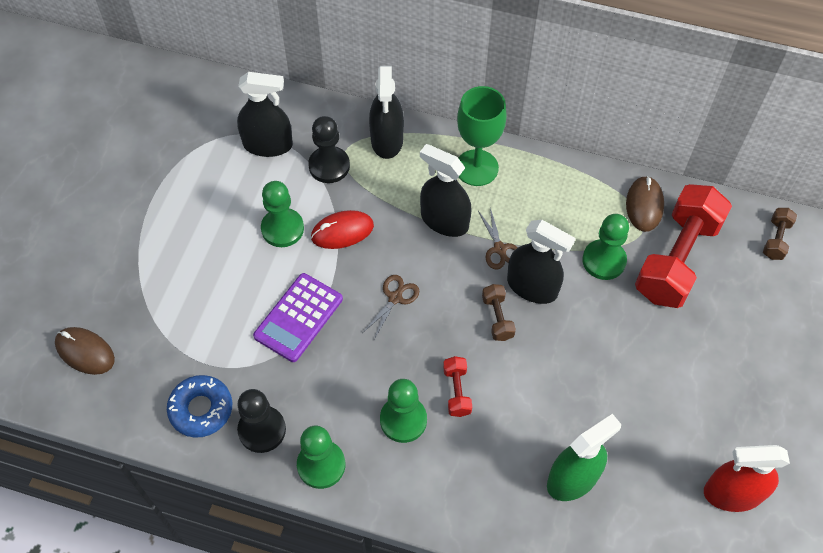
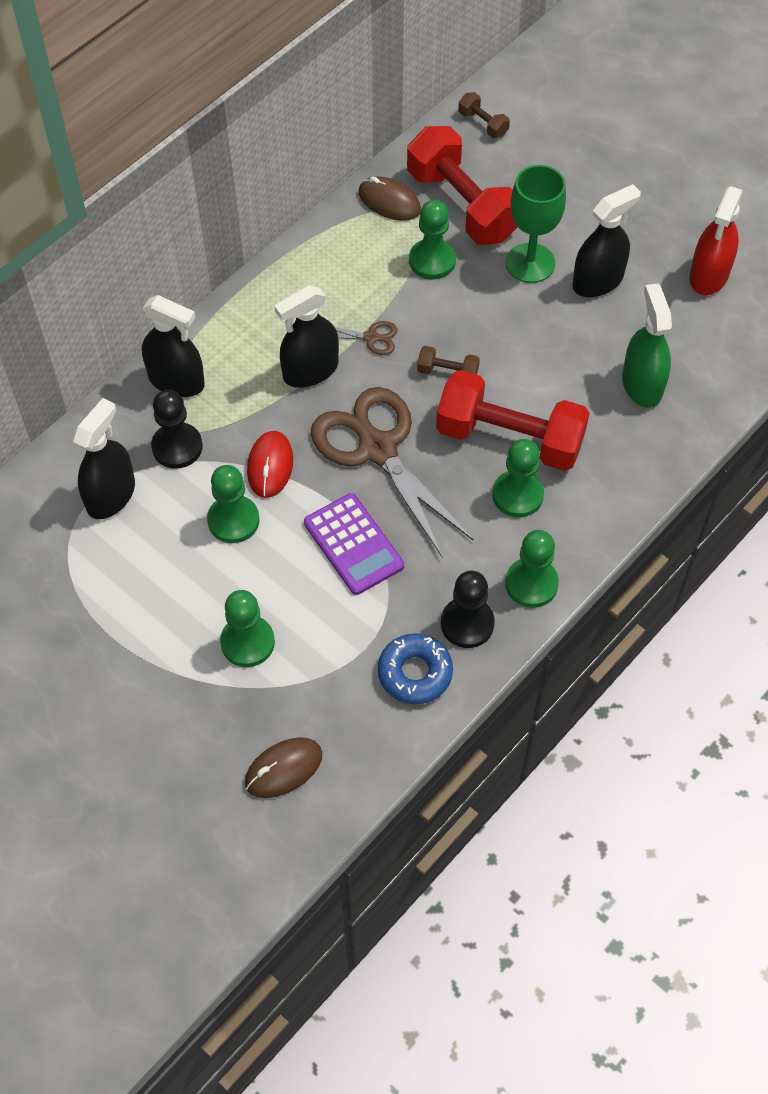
camera: 65 degrees left, 0 degrees up
brown scissors [363,275,419,339] -> brown scissors [311,387,474,557], size x2.42
red dumbbell [443,356,472,417] -> red dumbbell [436,370,590,471], size x2.34
green goblet [457,86,507,186] -> green goblet moved to [506,165,566,283]
black spray bottle [507,220,575,304] -> black spray bottle moved to [572,184,641,297]
none -> green pawn [220,590,275,667]

